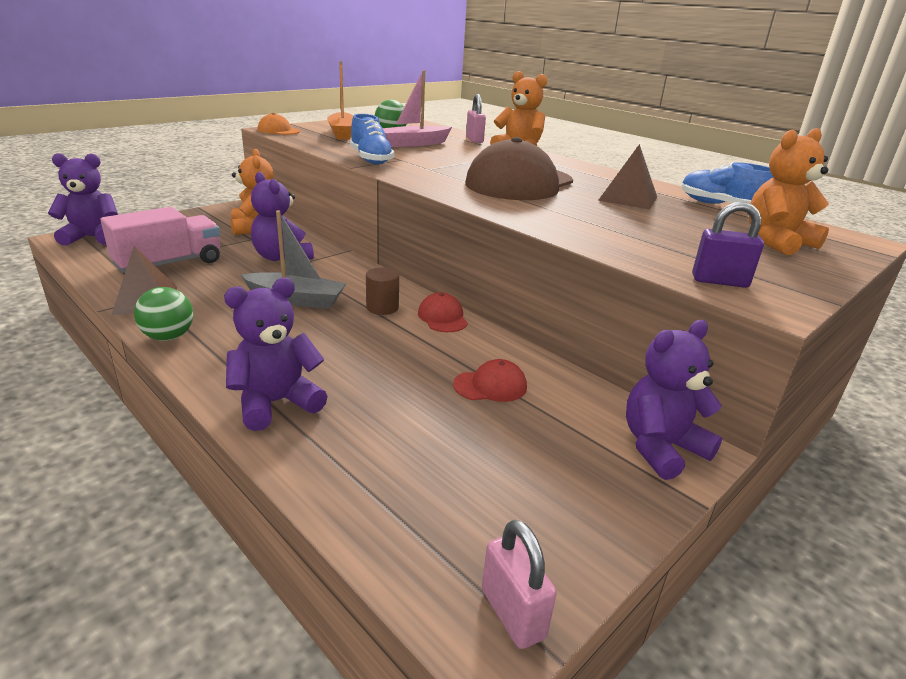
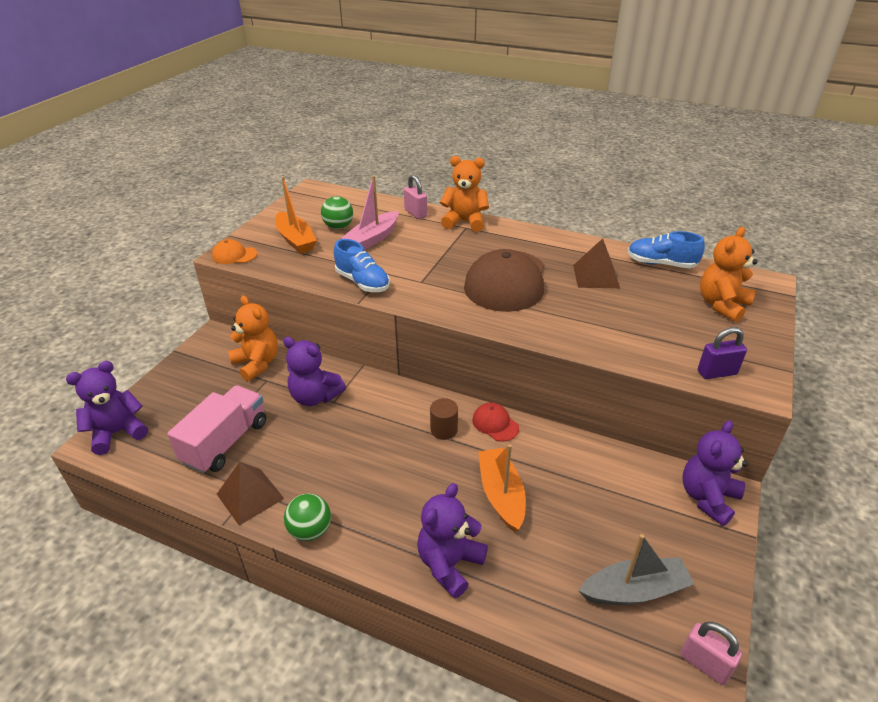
camera: 20 degrees left, 10 degrees up
grey boat [241,210,346,309] -> grey boat moved to [578,534,695,605]
red cap [453,359,527,402] -> none
none -> orange boat [478,444,526,532]

